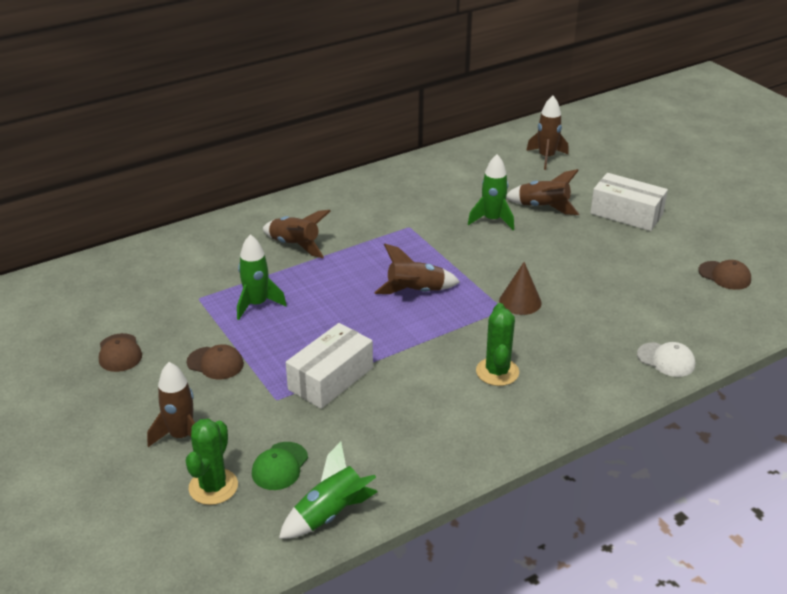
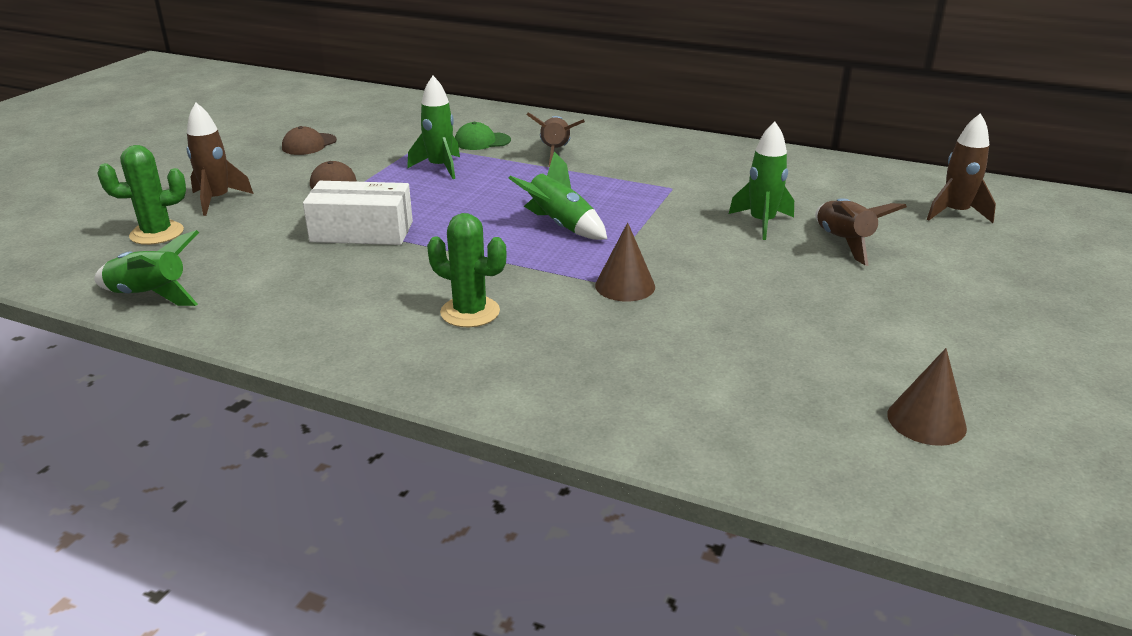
camera: 55 degrees right, 5 degrees down
green cap [252,442,308,490] -> green cap moved to [455,122,511,150]
brown rocket [374,243,460,294] -> green rocket [509,152,607,240]
green cactus [476,303,519,386] -> green cactus turned 60 degrees clockwise [427,213,507,327]
white box [590,173,668,231] -> none
white cap [637,342,695,377] -> none
brown cap [698,260,751,290] -> brown cone [887,348,967,446]

